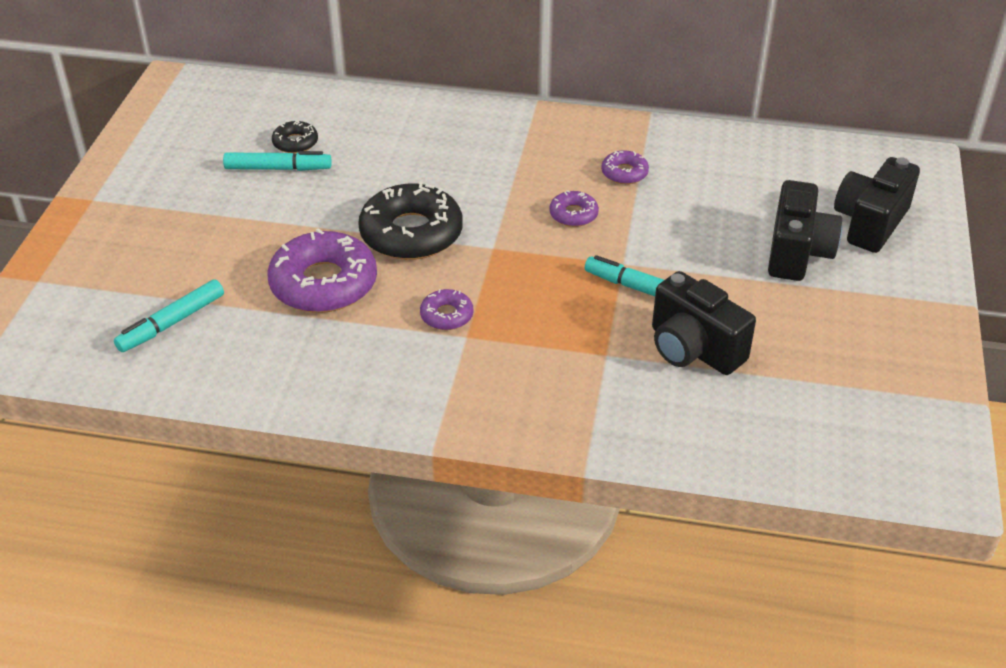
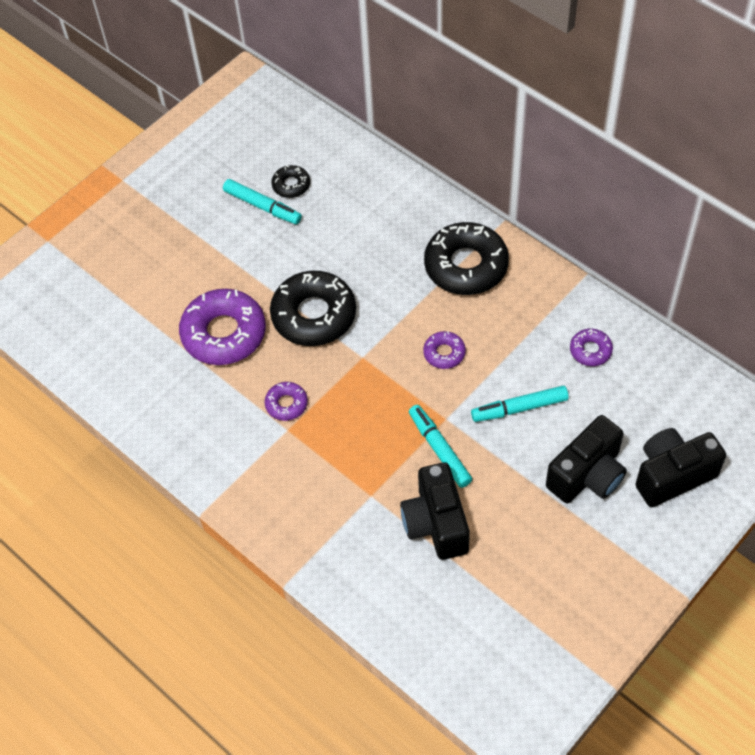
camera: 35 degrees right, 15 degrees up
turquoise marker [114,279,224,352] -> turquoise marker moved to [471,386,569,422]
purple donut [601,150,649,184] -> purple donut moved to [570,329,613,366]
none -> black donut [424,222,509,295]

